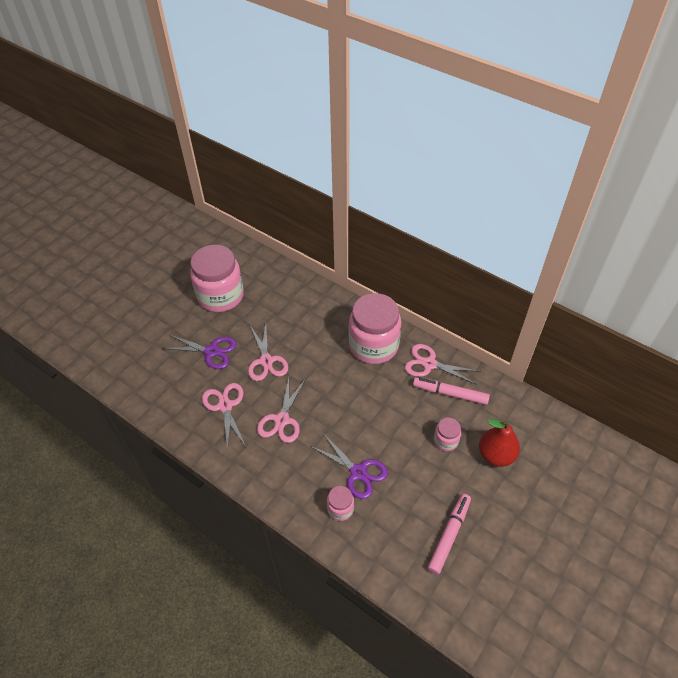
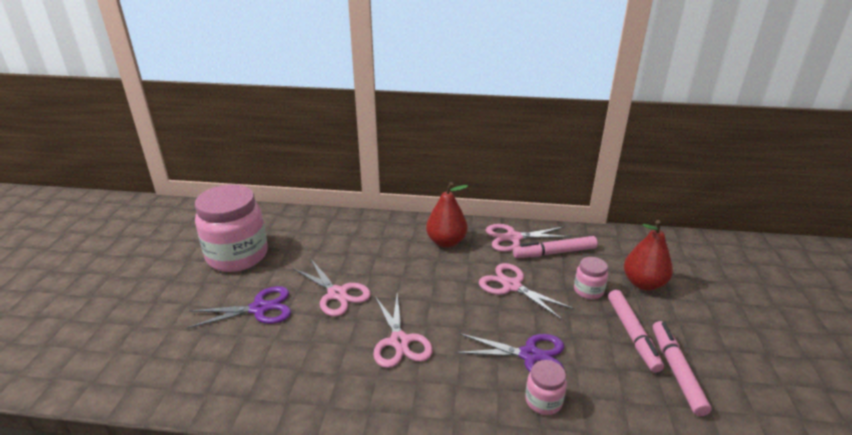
camera: 30 degrees left, 20 degrees down
pink scissors [202,383,246,452] -> pink scissors moved to [479,263,575,320]
pink jar [349,293,401,364] -> red pear [426,182,468,248]
none -> pink marker [608,290,664,373]

